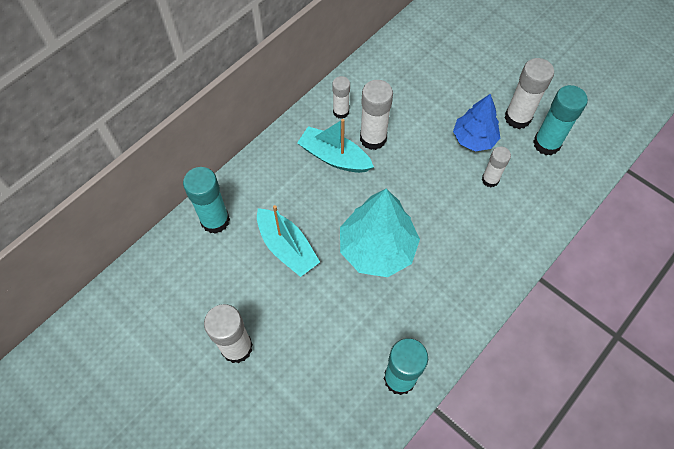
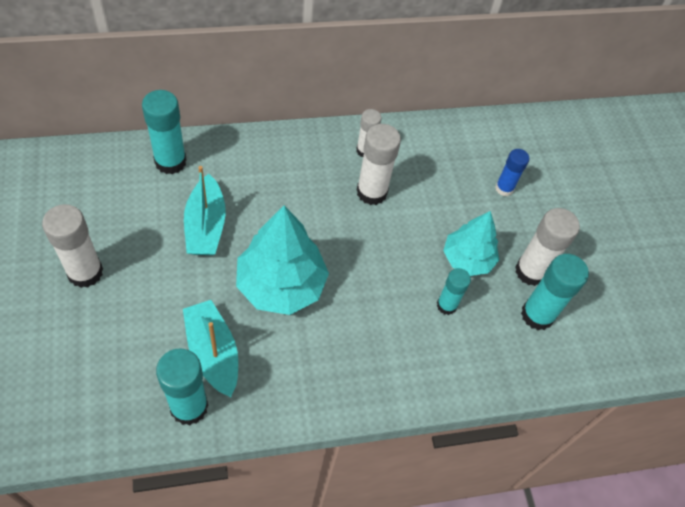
camera: 30 degrees right, 5 degrees down
turquoise boat [297,119,374,173] -> turquoise boat moved to [183,300,238,397]
blue tree [453,94,500,151] -> turquoise tree [443,211,499,276]
white glue stick [482,147,511,187] -> turquoise glue stick [437,268,471,315]
none -> blue glue stick [495,149,529,196]

